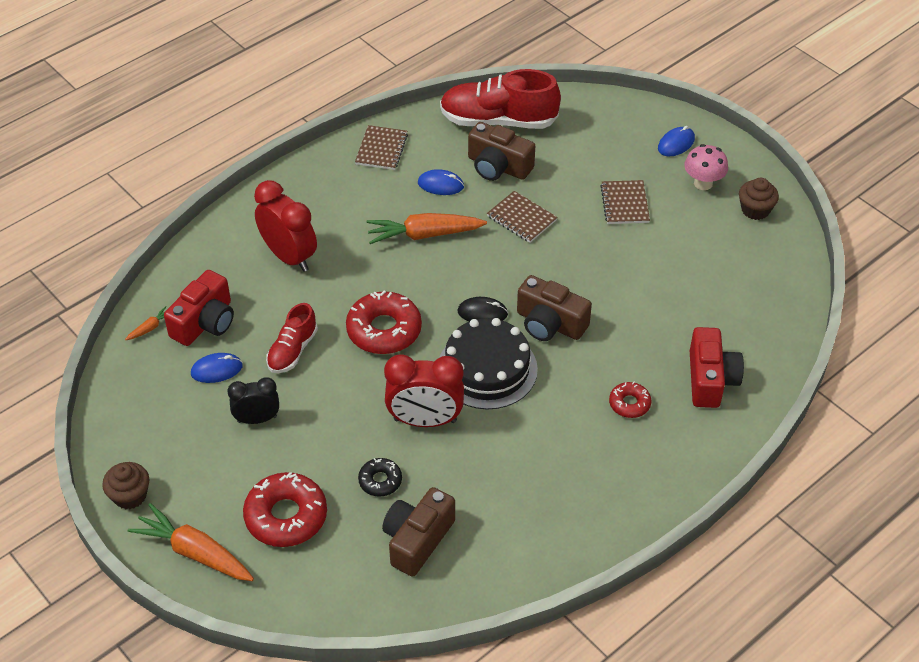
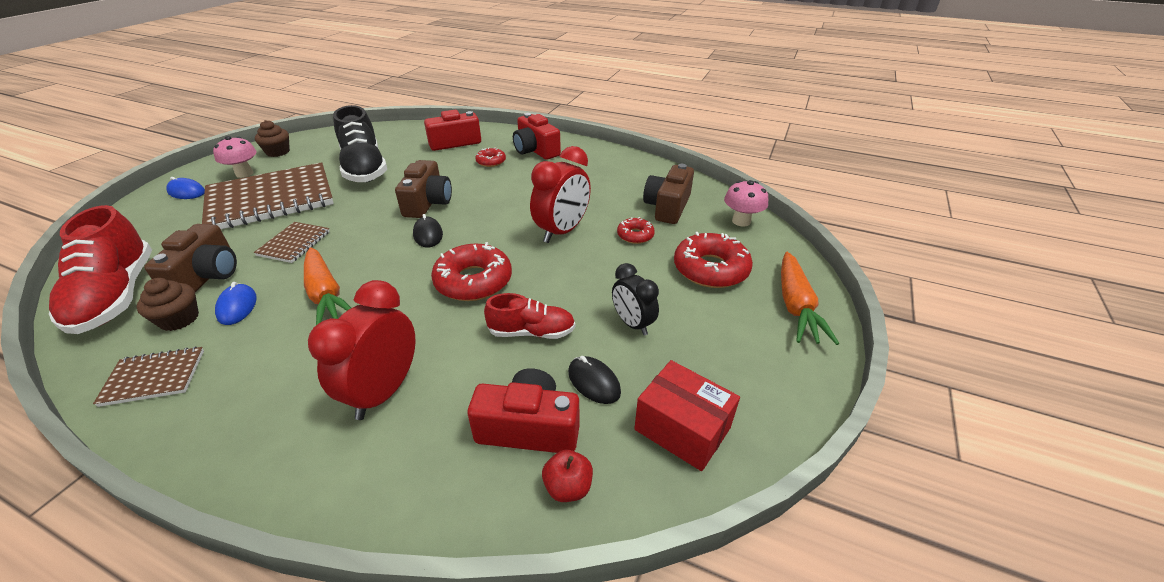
camera: 115 degrees left, 10 degrees down
brown cupcake [102,462,149,509] -> brown cupcake moved to [137,278,199,331]
orange carrot [125,306,167,340] -> red apple [542,450,593,502]
blue mouse [191,353,243,383] -> black mouse [568,356,621,404]
black donut [358,458,402,497] -> red donut [617,217,655,244]
brown camera [382,487,455,577] -> brown camera turned 105 degrees clockwise [643,164,694,224]
red clock [384,355,464,427] -> red clock turned 60 degrees clockwise [530,146,591,243]
black cake [439,318,538,409] -> none
brown notebook [601,180,650,224] -> brown notebook [202,162,334,229], size x2.20
none -> black shoe [333,105,387,182]
none -> red camera [513,113,561,160]
none -> red box [634,360,740,471]
none -> pink mushroom [724,180,768,227]

